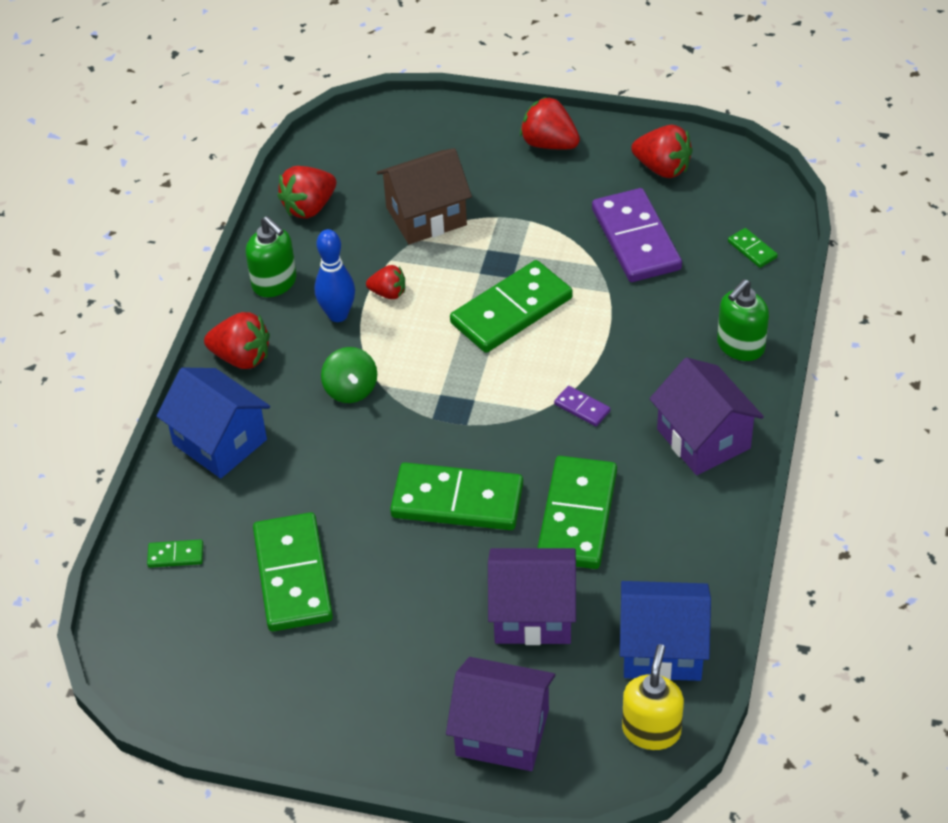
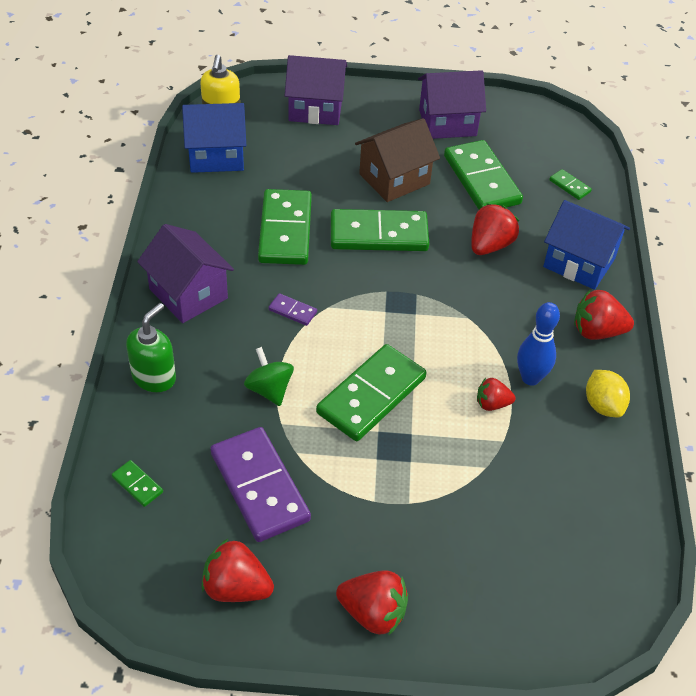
camera: 165 degrees right, 0 degrees up
green domino [147,540,203,568] -> green domino turned 60 degrees clockwise [549,169,592,200]
green soap dispenser [246,216,297,297] -> yellow lemon [586,370,630,417]
red strawberry [277,166,336,219] -> red strawberry moved to [471,203,519,255]
green spinning top [321,347,377,403] -> green spinning top moved to [244,347,294,406]
brown house [377,148,472,244] -> brown house moved to [355,118,440,202]
purple house [488,548,576,645] -> purple house moved to [418,70,486,139]

